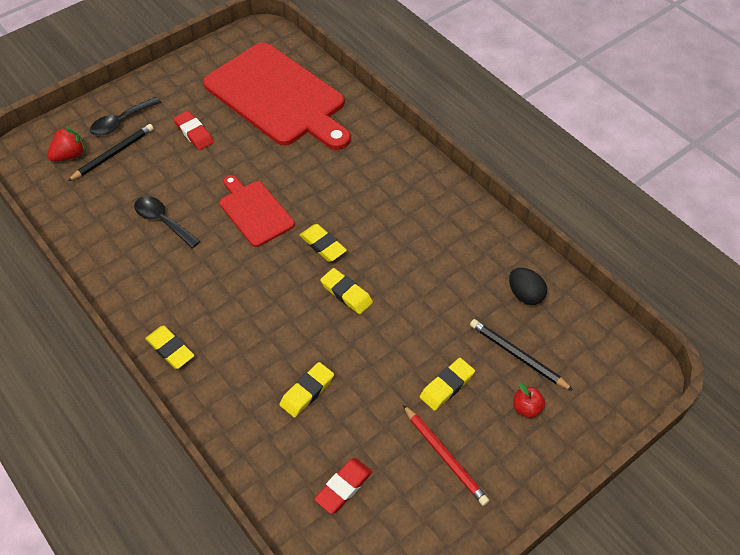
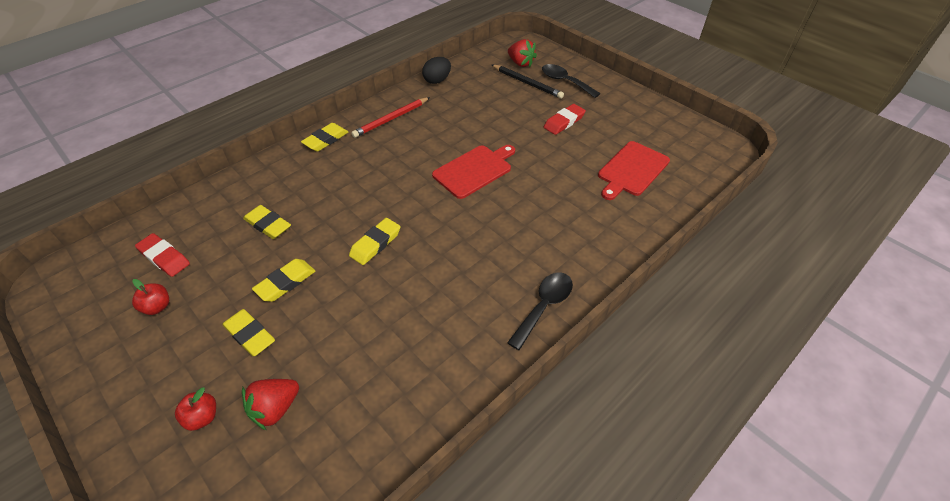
camera: 85 degrees right, 5 degrees down
black spoon [134,196,200,248] -> black spoon moved to [507,273,573,350]
red cutting board [203,42,351,150] -> red cutting board [598,141,670,200], size x0.51
yellow eraser [299,224,347,262] -> yellow eraser moved to [252,259,315,302]
red pencil [403,405,489,506] -> red pencil moved to [351,97,430,138]
black pencil [470,319,574,391] -> red strawberry [242,379,299,430]
black egg [509,268,547,305] -> black egg moved to [422,57,451,84]
none -> red apple [132,279,169,315]

